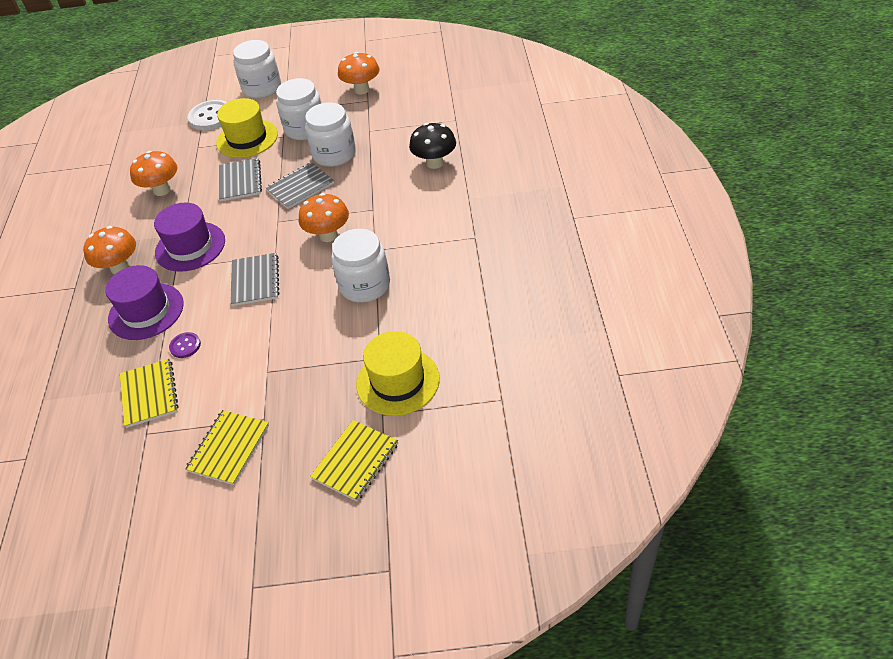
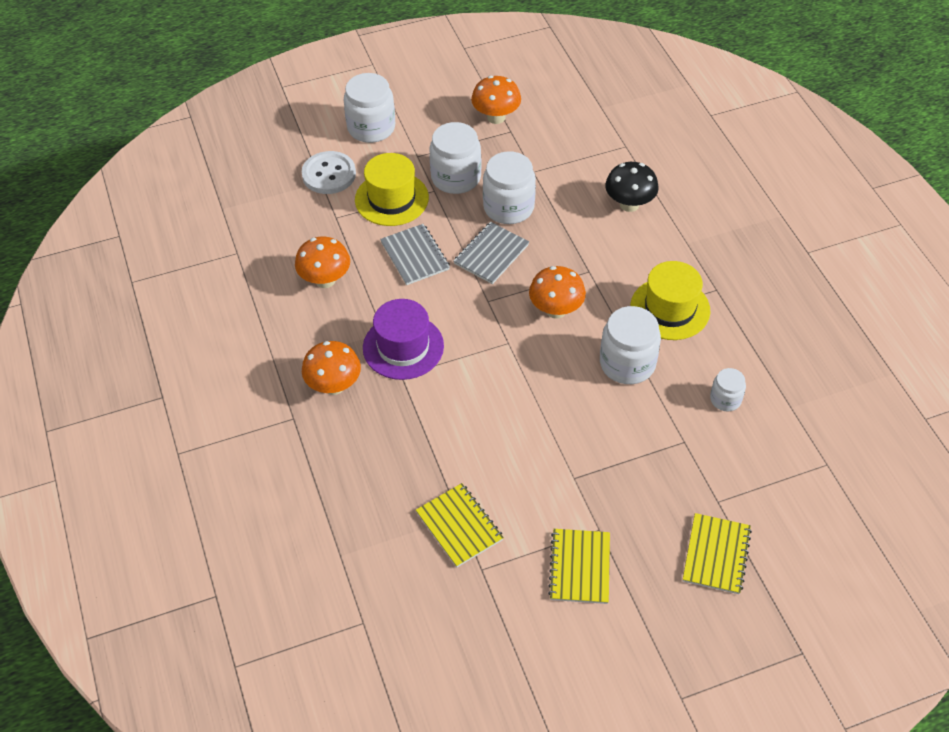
camera: 20 degrees left, 5 degrees up
purple hat [105,265,184,340] -> none
purple button [169,332,201,358] -> none
grey notebook [230,253,279,306] -> none
yellow hat [356,331,440,416] -> yellow hat moved to [630,261,711,340]
none -> white jar [710,368,746,411]

